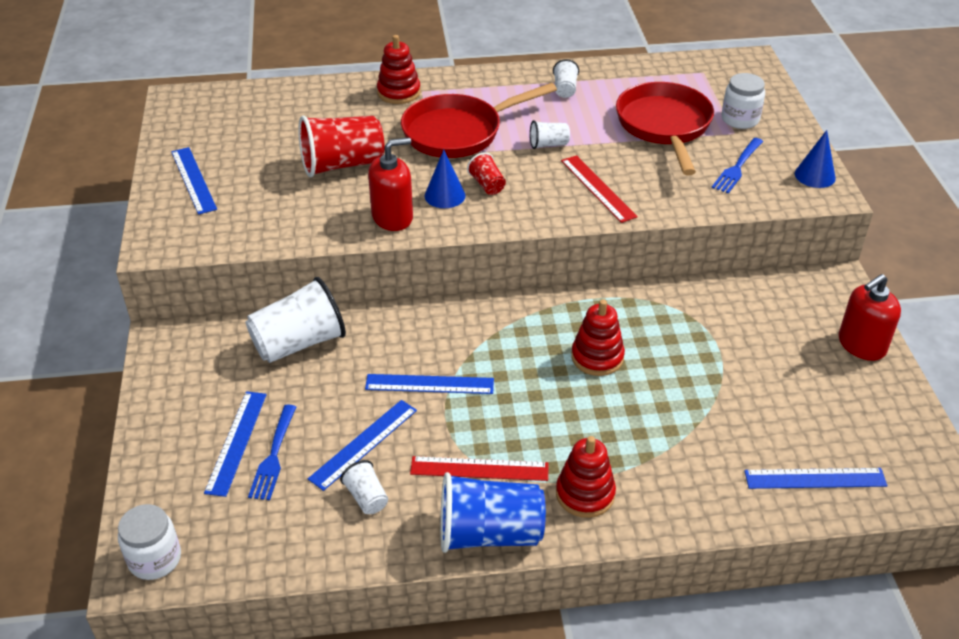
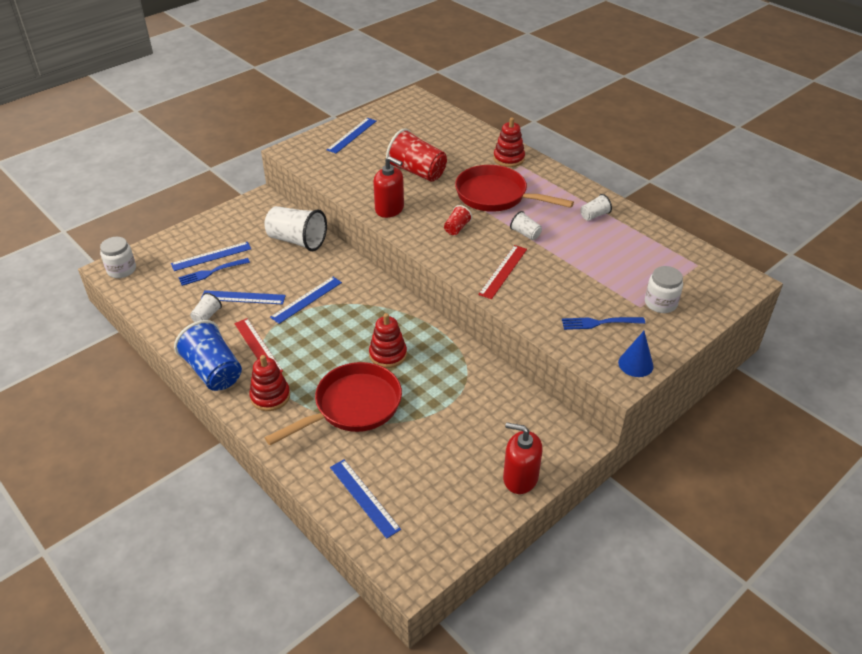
camera: 55 degrees right, 0 degrees up
blue ruler [365,374,494,394] -> blue ruler turned 75 degrees clockwise [270,277,342,324]
blue cone [425,150,466,208] -> none
red pan [616,82,714,175] -> red pan moved to [265,362,402,445]

